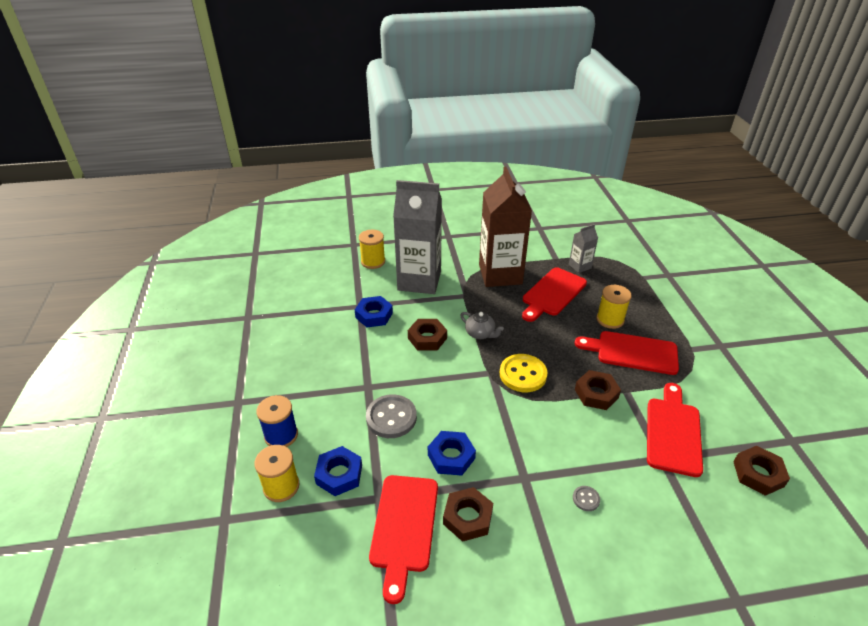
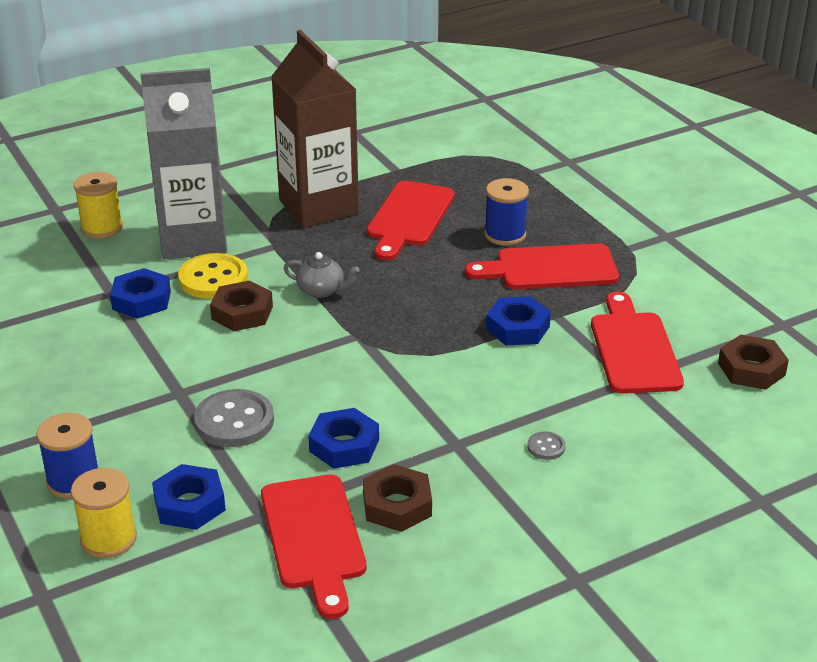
camera: 20 degrees left, 5 degrees down
yellow button [500,354,548,392] -> yellow button moved to [178,253,248,299]
grey carton [569,224,598,273] -> none
brown nut [575,370,621,410] -> blue nut [486,296,551,345]
yellow spool [597,285,632,329] -> blue spool [484,178,529,246]

